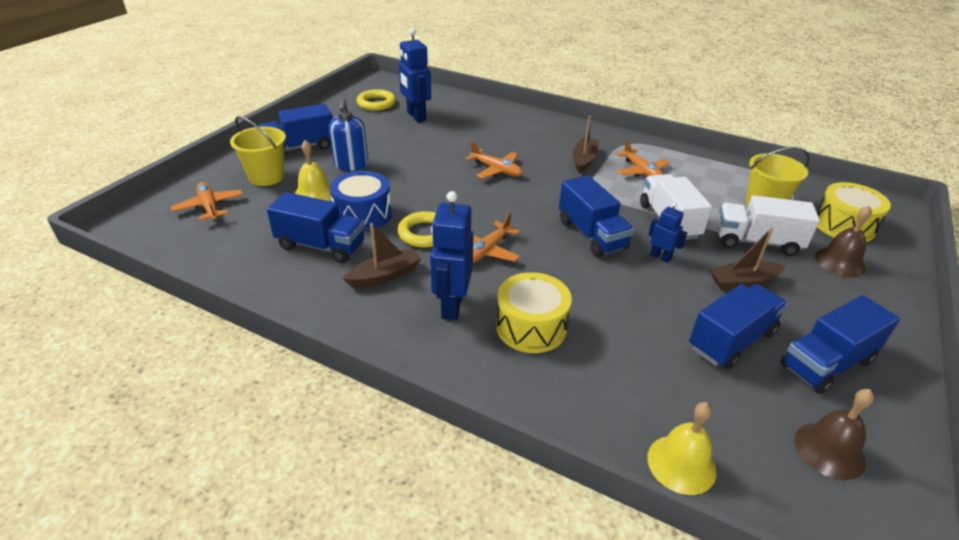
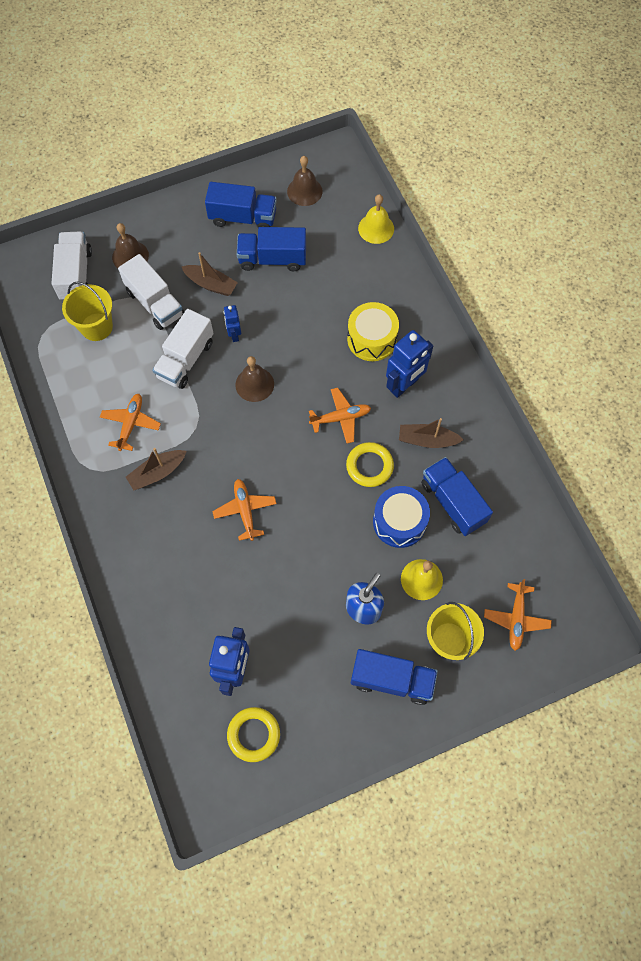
camera: 140 degrees left, 30 degrees up
blue truck [559,175,634,257] -> brown bell [235,356,274,402]
yellow drum [817,182,891,242] -> white truck [51,231,92,300]

